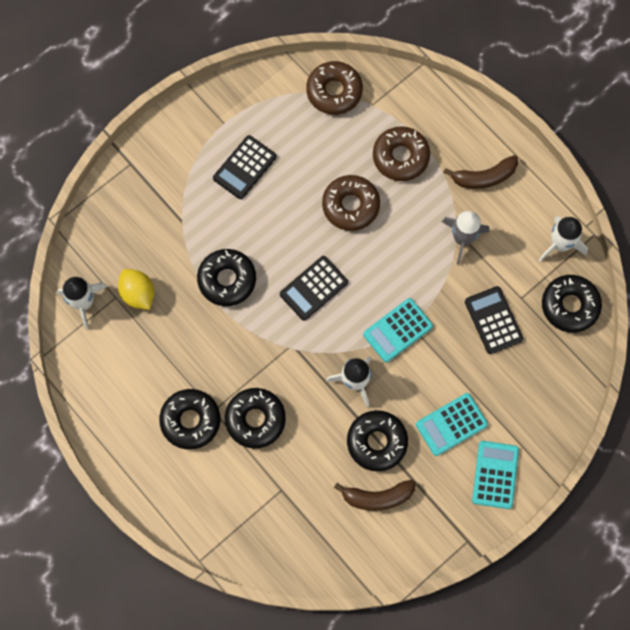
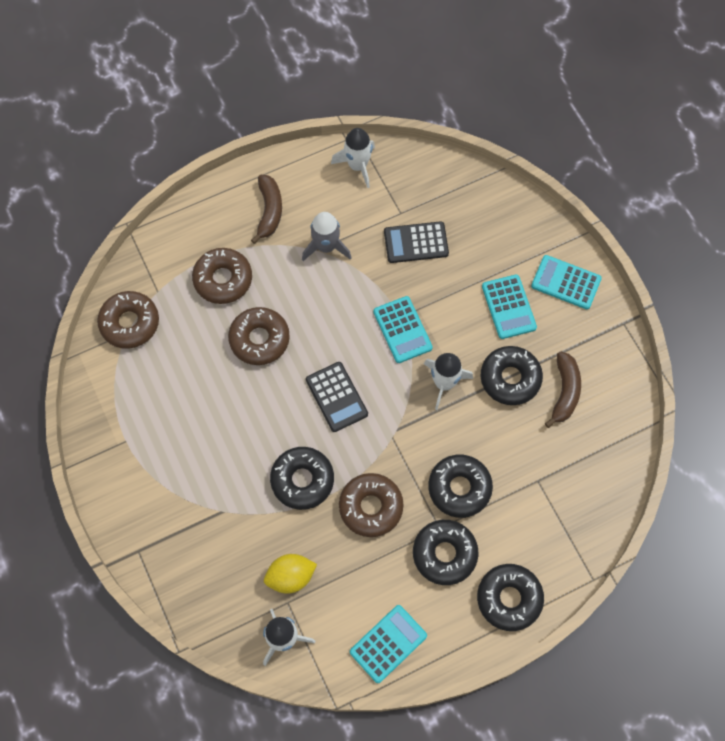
camera: 75 degrees left, 5 degrees down
black calculator [213,135,277,199] -> none
black donut [542,275,602,333] -> black donut moved to [477,564,544,631]
none -> brown donut [339,473,404,537]
none -> turquoise calculator [350,605,427,683]

